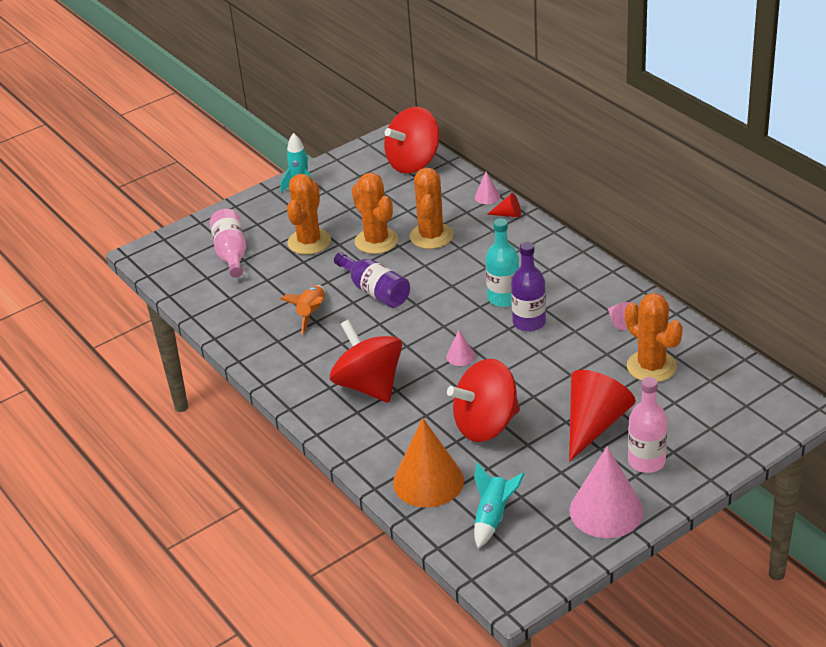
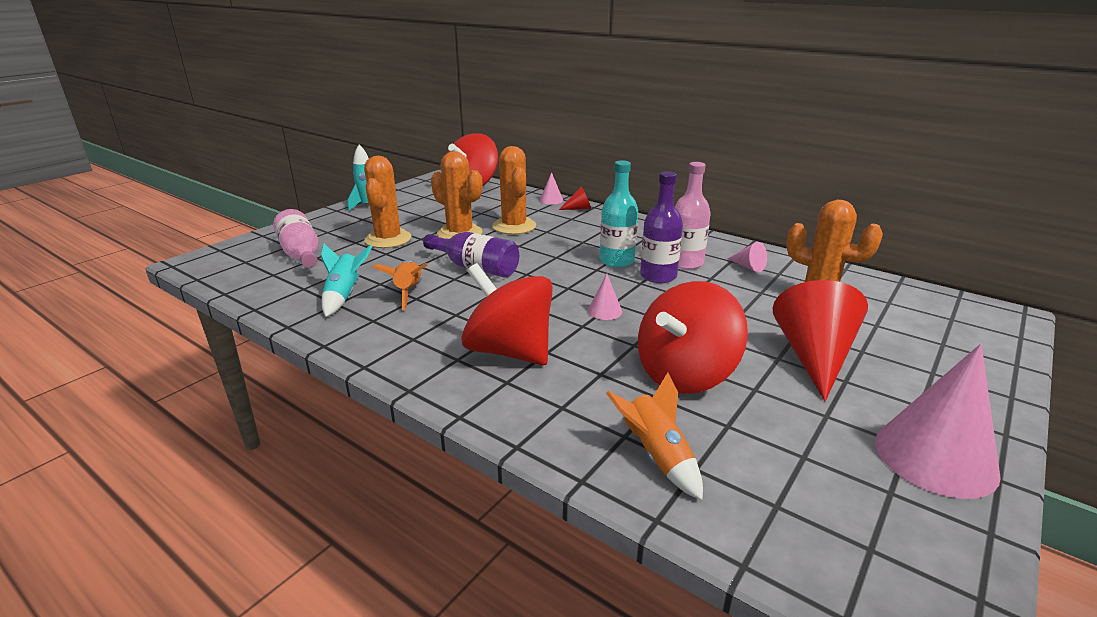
camera: 20 degrees left, 10 degrees down
orange cone [393,418,464,507] -> orange rocket [606,373,703,501]
turquoise rocket [474,463,525,548] -> turquoise rocket moved to [321,244,372,317]
pink bottle [628,377,668,473] -> pink bottle moved to [675,162,711,269]

